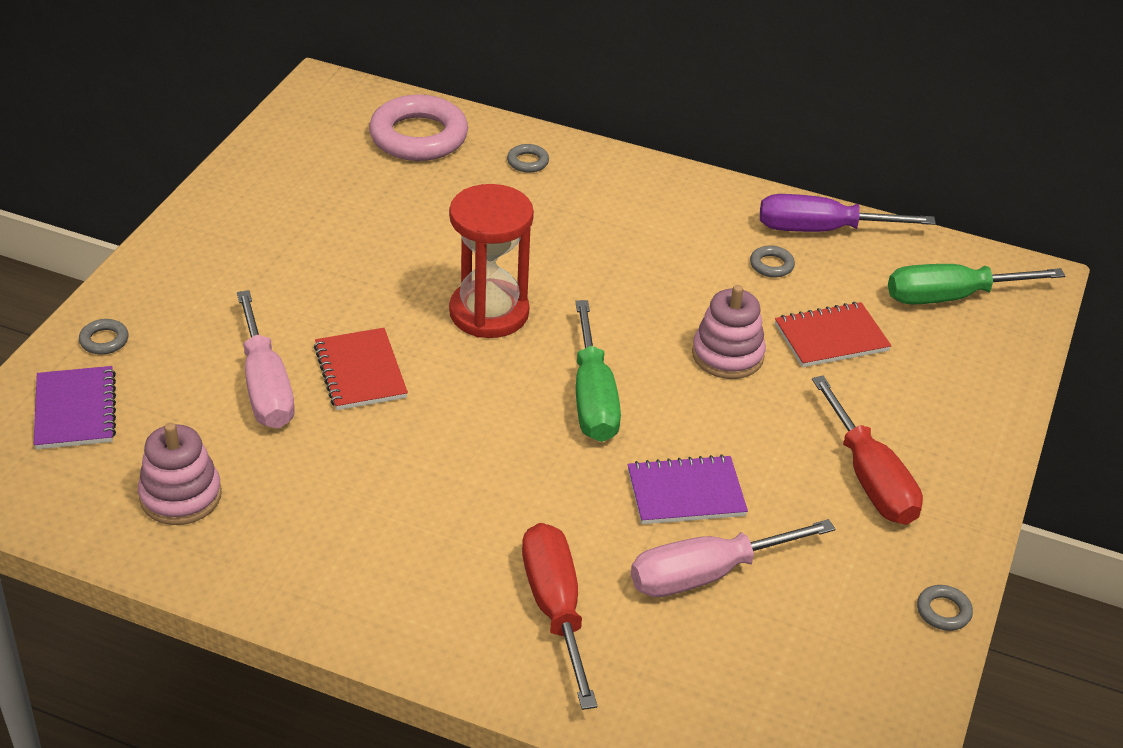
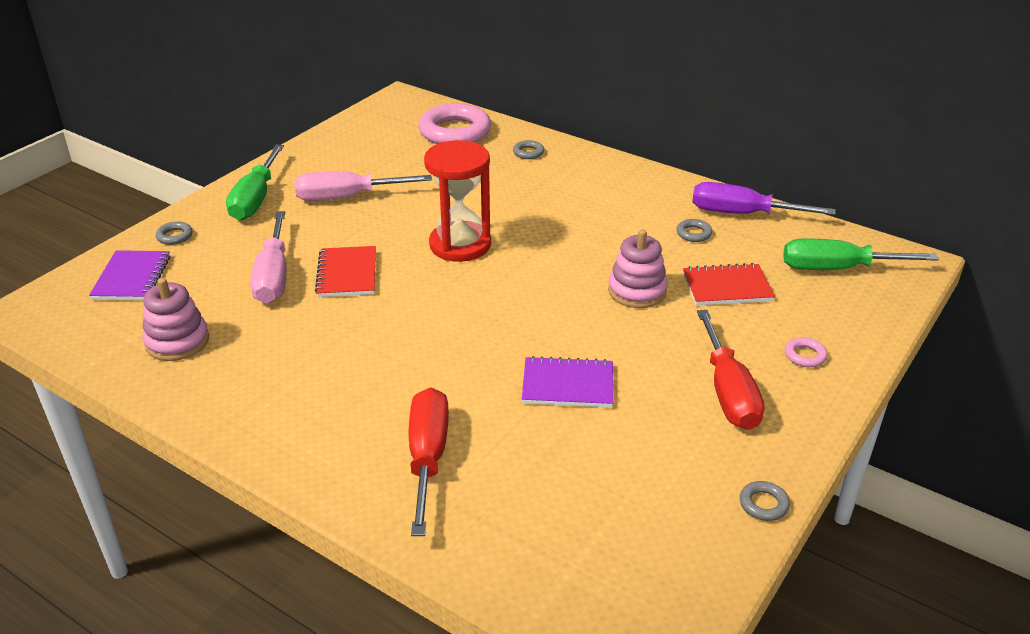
camera: 15 degrees right, 5 degrees down
green screwdriver [576,300,621,442] -> green screwdriver moved to [226,145,284,220]
pink screwdriver [631,519,835,597] -> pink screwdriver moved to [294,171,432,201]
none -> pink ring [785,337,828,367]

